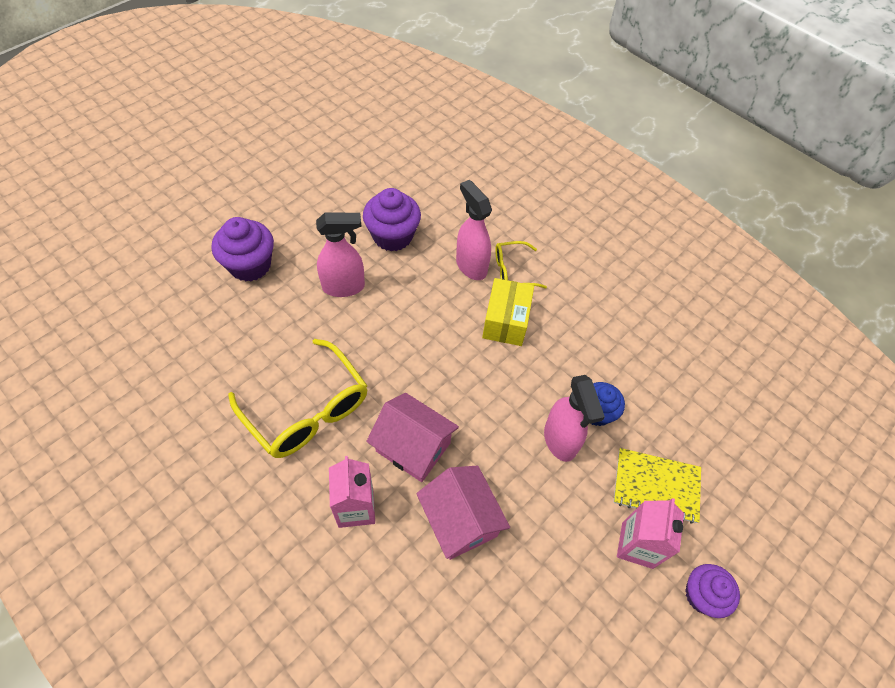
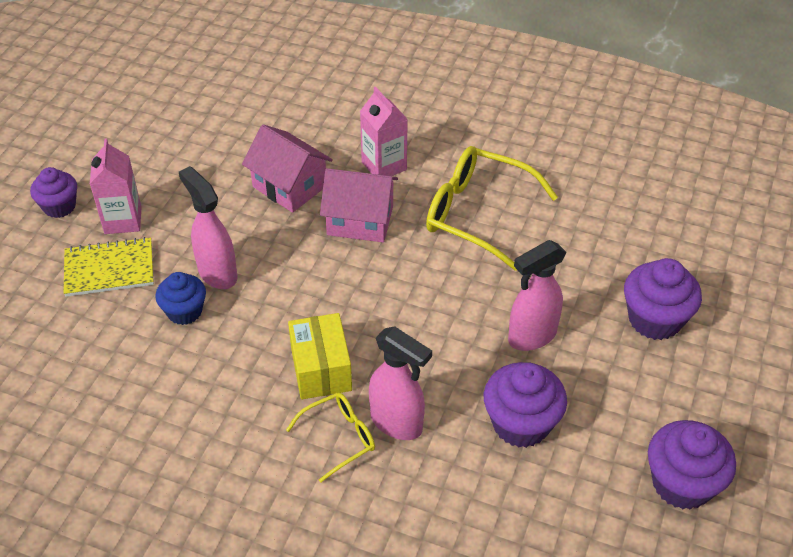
camera: 160 degrees right, 10 degrees down
none -> purple cupcake [648,420,736,510]

